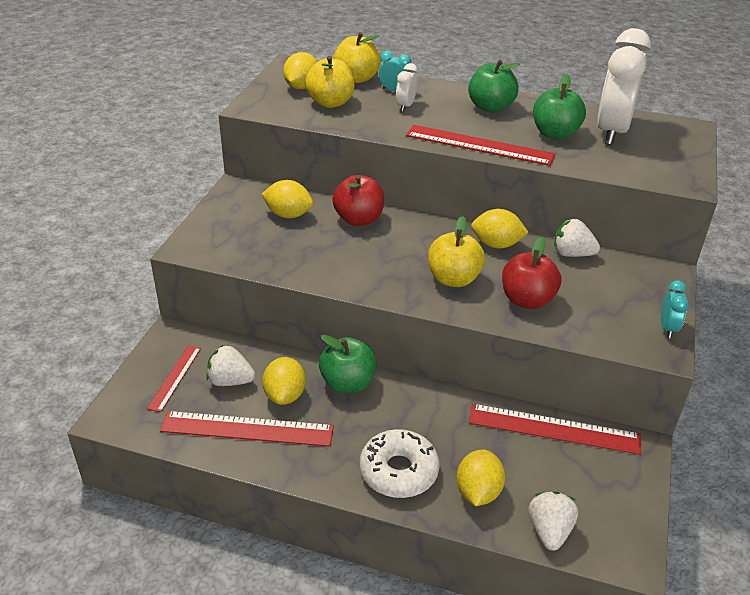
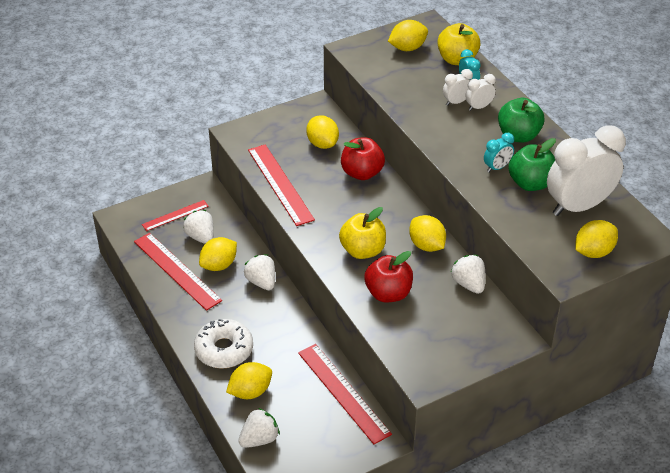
camera: 45 degrees right, 5 degrees up
yellow apple [305,56,355,108] -> none
green apple [319,335,377,393] -> white strawberry [244,254,275,290]
red ruler [406,125,555,166] -> red ruler moved to [248,144,315,226]
turquoise clock [661,280,689,338] -> turquoise clock moved to [484,133,514,172]
none -> white clock [466,74,496,111]
none -> yellow lemon [575,220,618,258]

